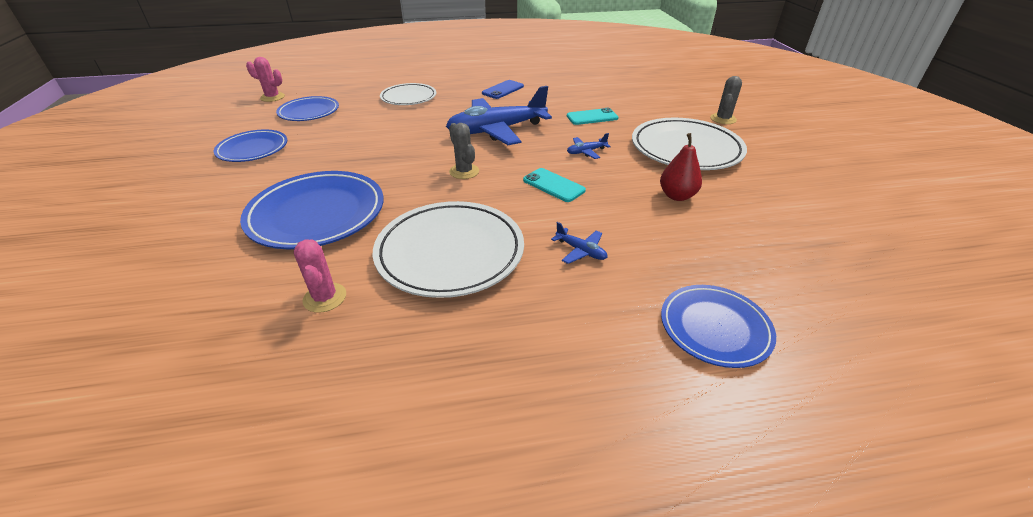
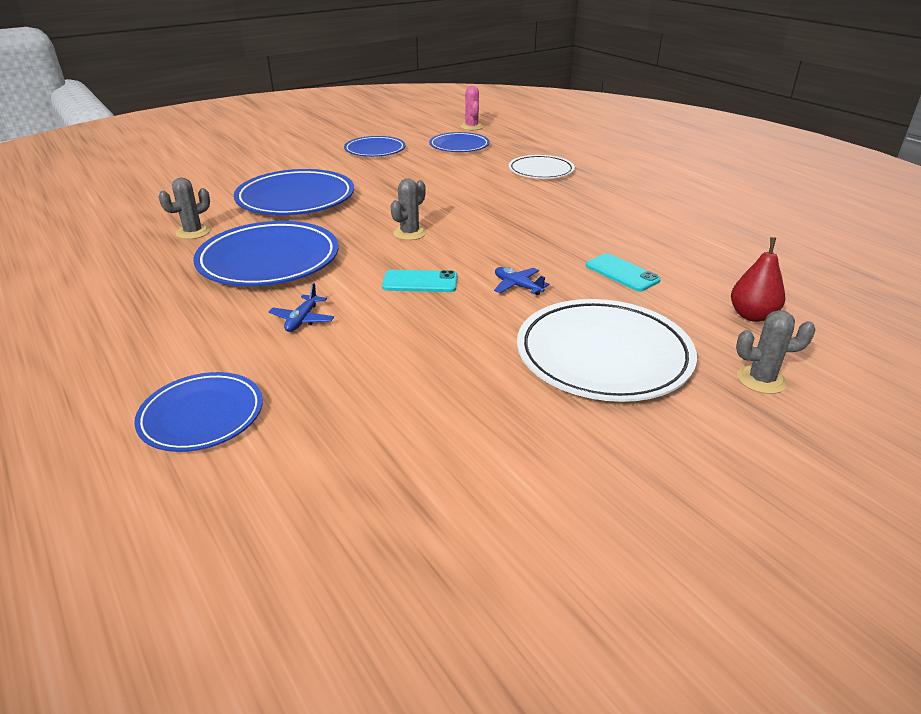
camera: 65 degrees right, 5 degrees down
pink cactus [294,239,346,313] -> grey cactus [158,178,210,239]
white plate [373,201,524,298] -> blue plate [193,221,339,286]
blue plane [446,86,552,145] -> none
blue phone [482,80,524,99] -> none
turquoise phone [523,168,586,202] -> turquoise phone turned 75 degrees clockwise [382,270,457,292]
red pear [660,133,702,201] -> red pear moved to [731,237,785,322]

